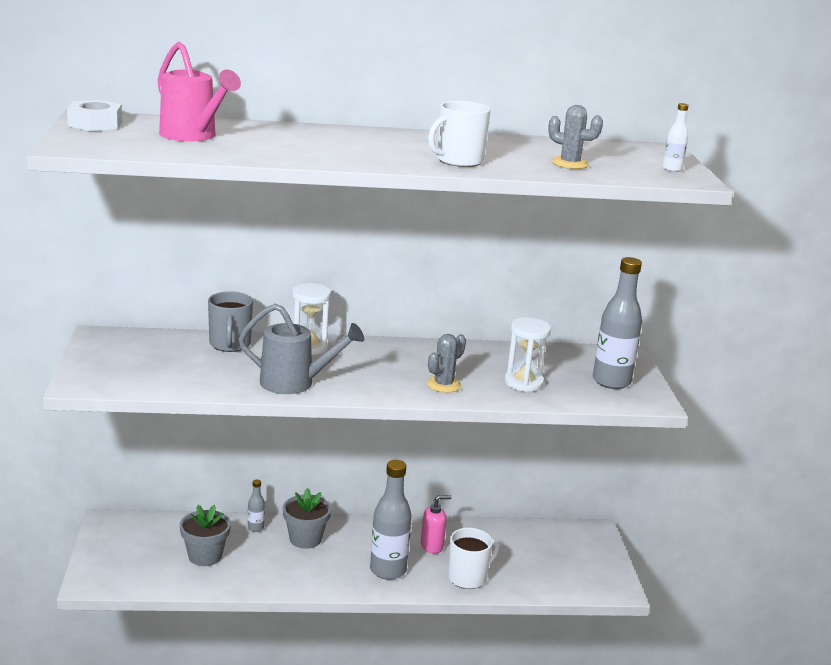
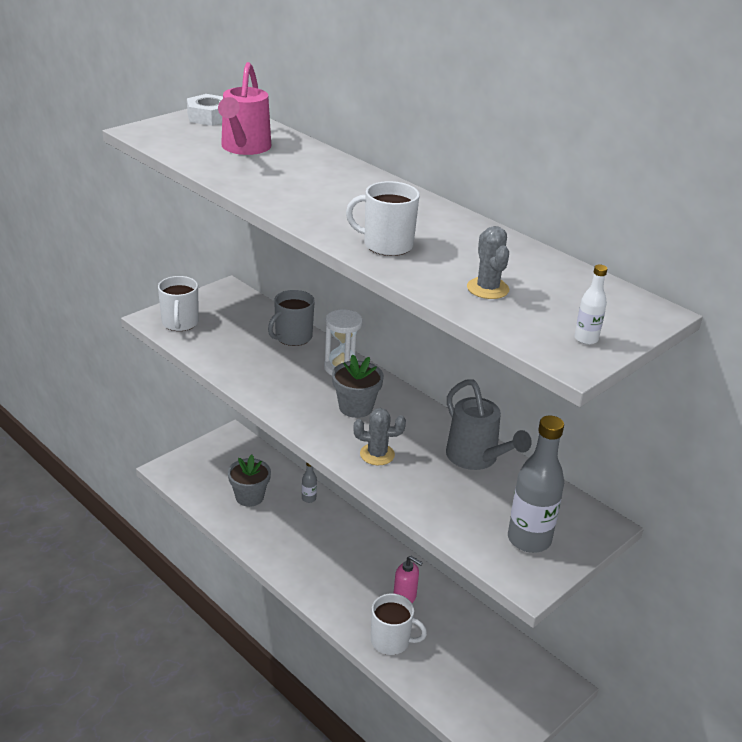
camera: 50 degrees right, 10 degrees up
grey watering can [238,304,364,394] -> grey watering can moved to [446,379,532,470]
grey flower pot [283,488,331,549] -> grey flower pot moved to [332,354,384,418]
grey bottle [370,460,412,580] -> none
white hourglass [504,317,551,392] -> none
none -> white mug [158,276,199,331]

